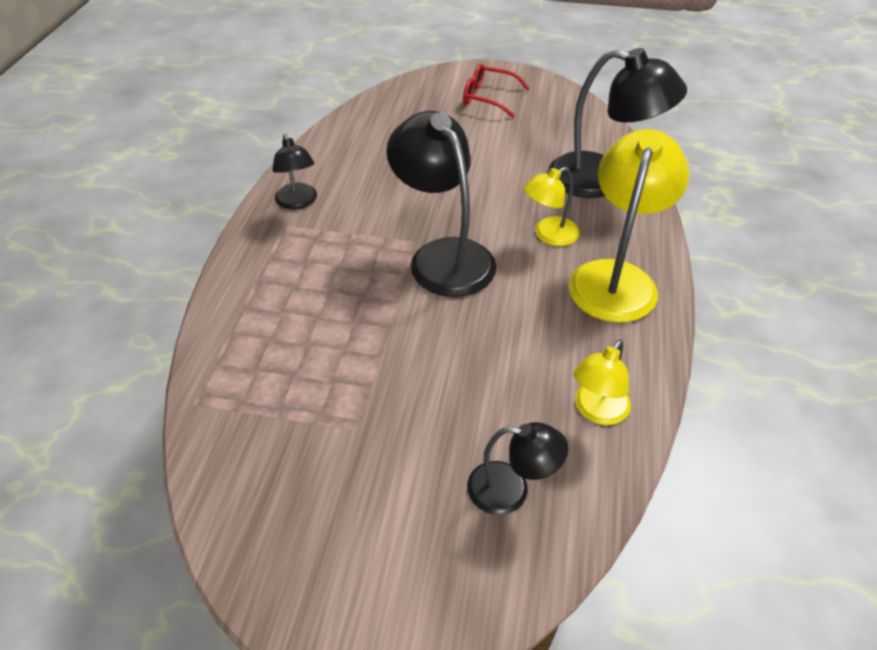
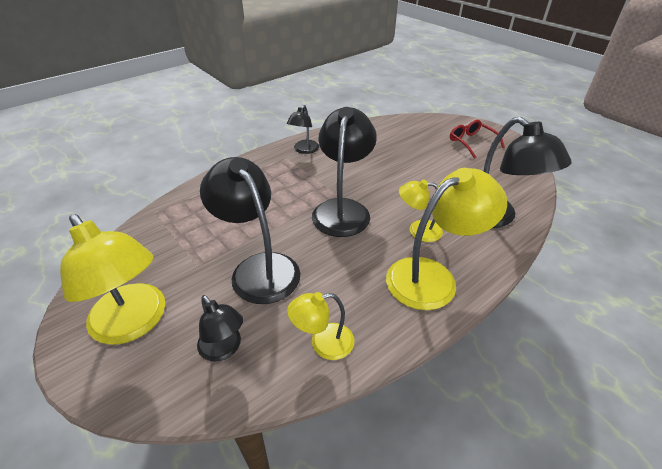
camera: 40 degrees right, 5 degrees down
none -> yellow lamp [60,214,165,345]
none -> black lamp [200,157,300,304]

